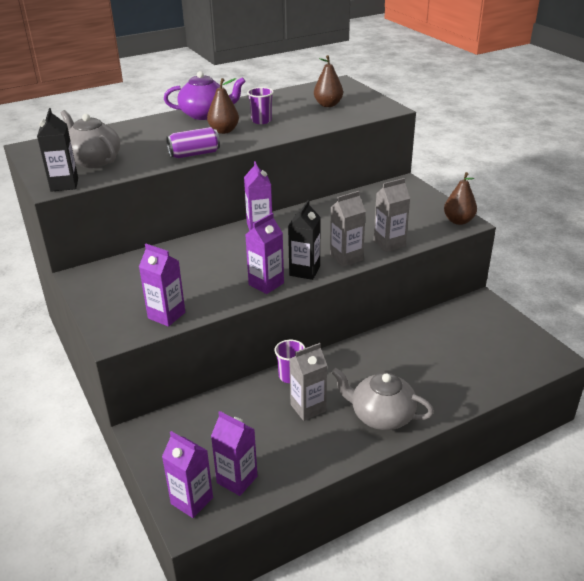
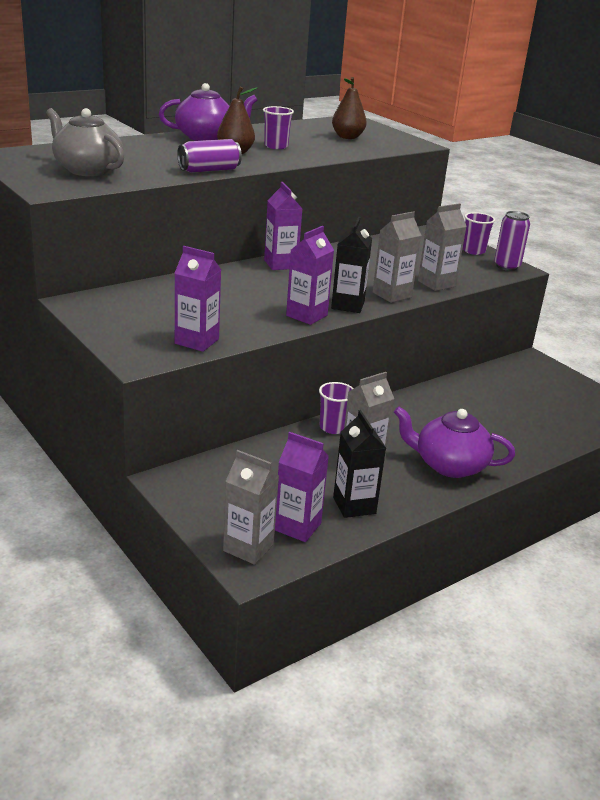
camera: 10 degrees left, 5 degrees down
black carton [37,108,78,192] -> black carton moved to [333,410,386,518]
purple carton [162,431,213,518] -> grey carton [223,450,279,565]
grey teapot [331,368,434,430] -> purple teapot [394,406,515,478]
brown pear [444,172,477,225] -> purple can [494,211,530,271]
none -> purple cup [463,212,495,255]

